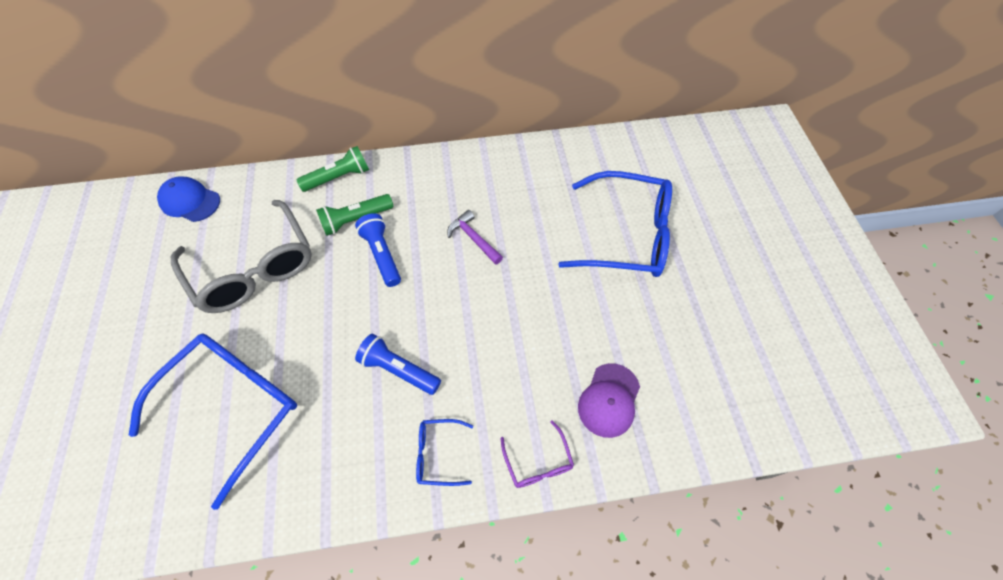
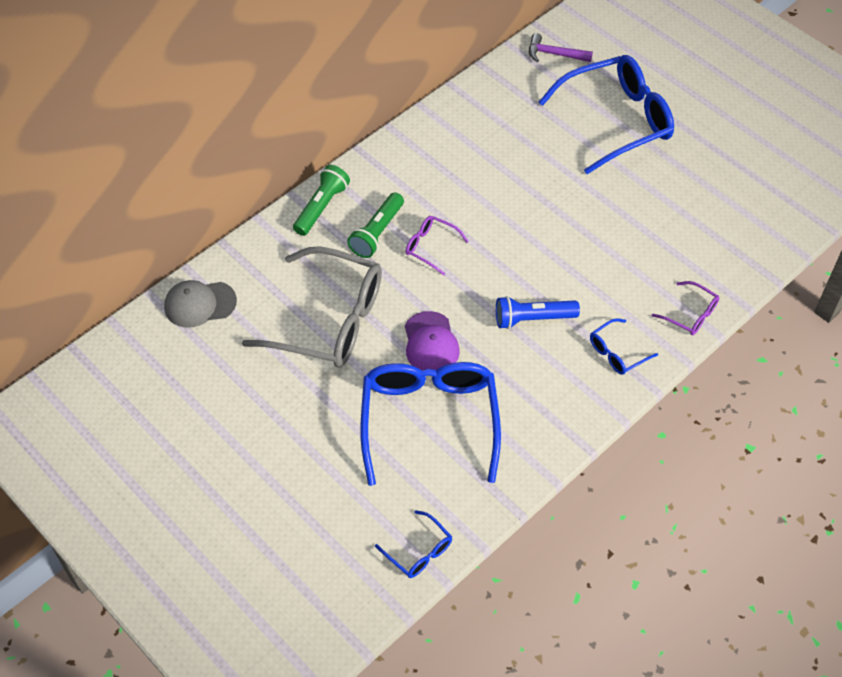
camera: 35 degrees left, 5 degrees down
blue cap [157,177,220,222] -> grey cap [164,280,237,328]
blue flashlight [355,213,401,287] -> purple glasses [405,216,469,275]
purple hammer [447,210,503,265] -> purple hammer moved to [529,33,593,62]
purple cap [578,363,640,438] -> purple cap moved to [405,311,460,370]
none -> blue glasses [375,510,452,578]

